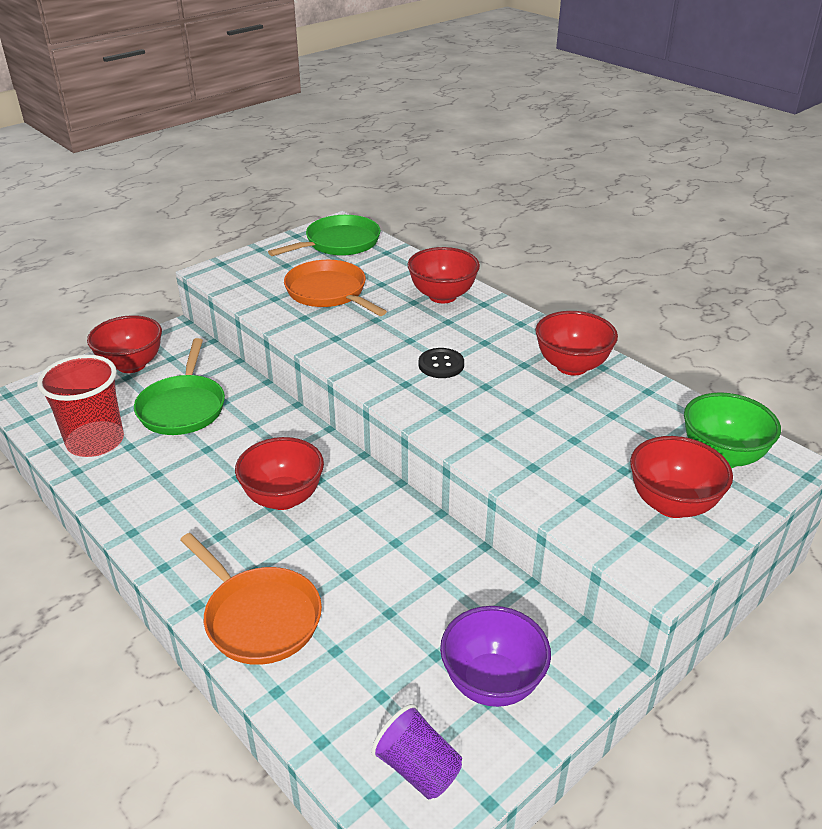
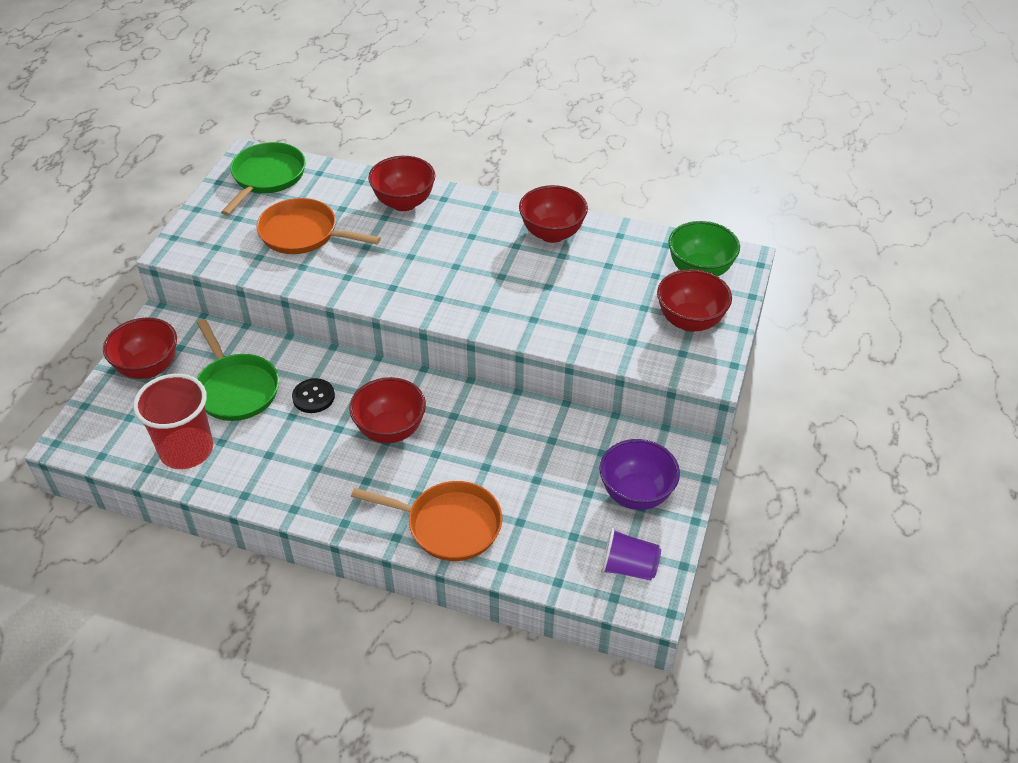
camera: 30 degrees left, 10 degrees up
black button [419,348,464,378] -> black button moved to [292,378,335,413]

